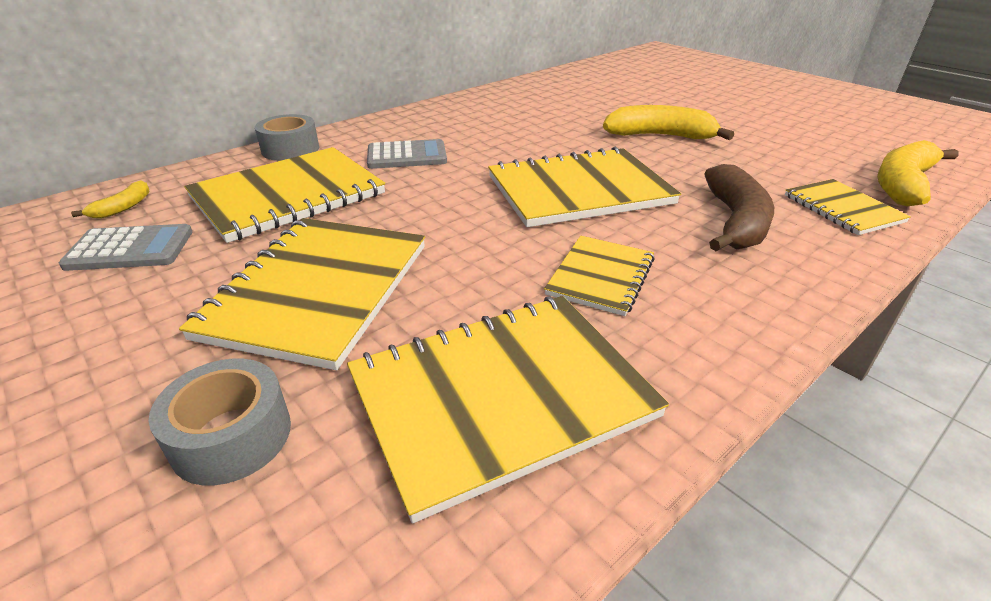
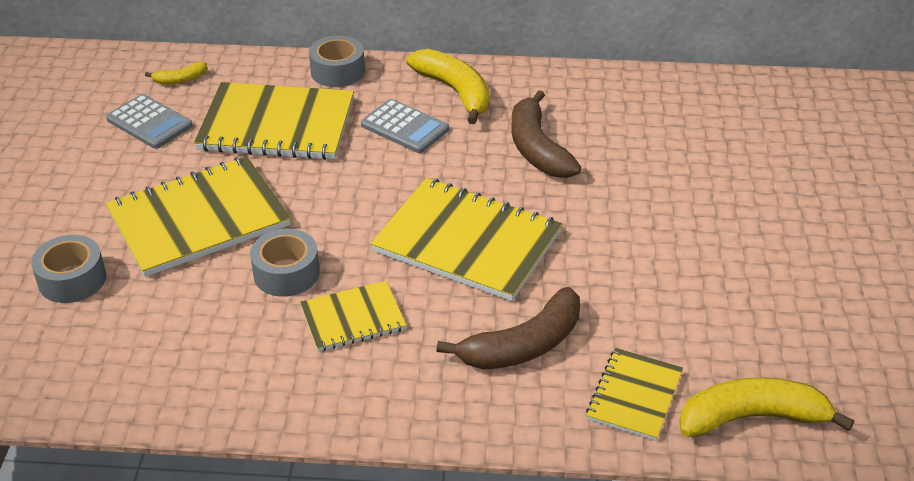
camera: 45 degrees right, 5 degrees up
yellow notebook [347,296,669,523] -> none
yellow banana [603,105,734,140] -> yellow banana moved to [406,49,489,124]
none -> grey tape [250,229,320,297]
none -> brown banana [511,90,581,178]

